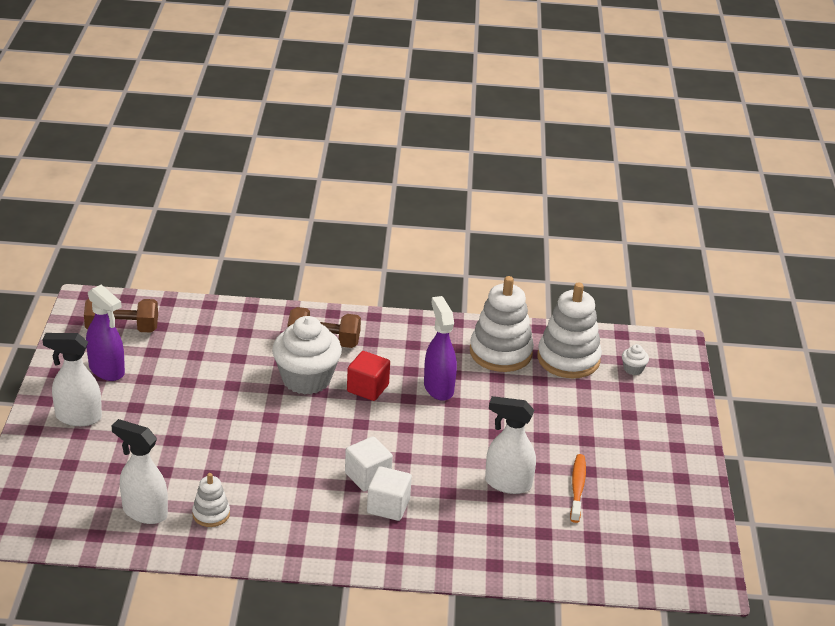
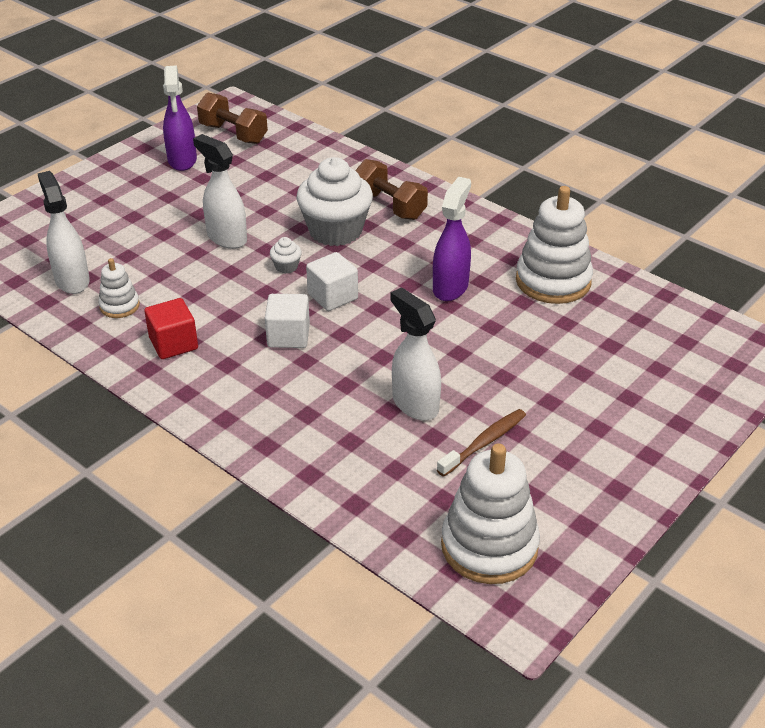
camera: 40 degrees right, 5 degrees up
white spray bottle [42,333,102,426] -> white spray bottle moved to [193,134,247,249]
red cube [347,351,390,401] -> red cube moved to [144,298,198,359]
white cube [367,466,412,521] -> white cube moved to [306,252,358,311]
white stacking toy [537,282,602,378] -> white stacking toy moved to [441,443,540,584]
orange toothbrush [570,454,586,523] -> brown toothbrush [437,409,526,477]
white cupcake [622,344,649,375] -> white cupcake moved to [270,237,302,274]

